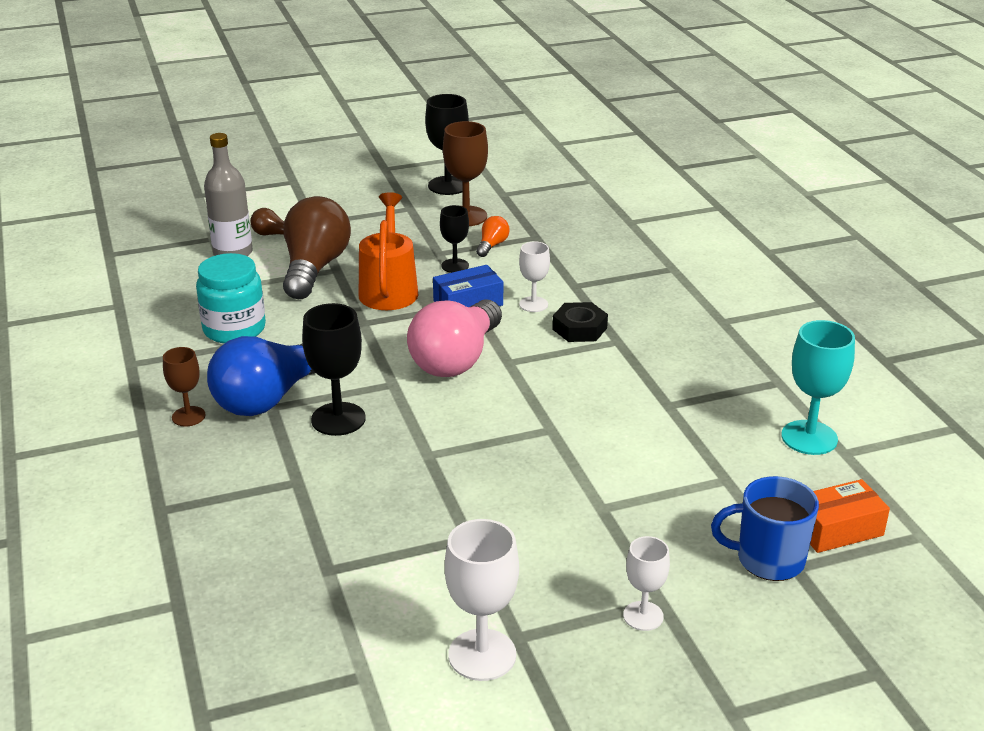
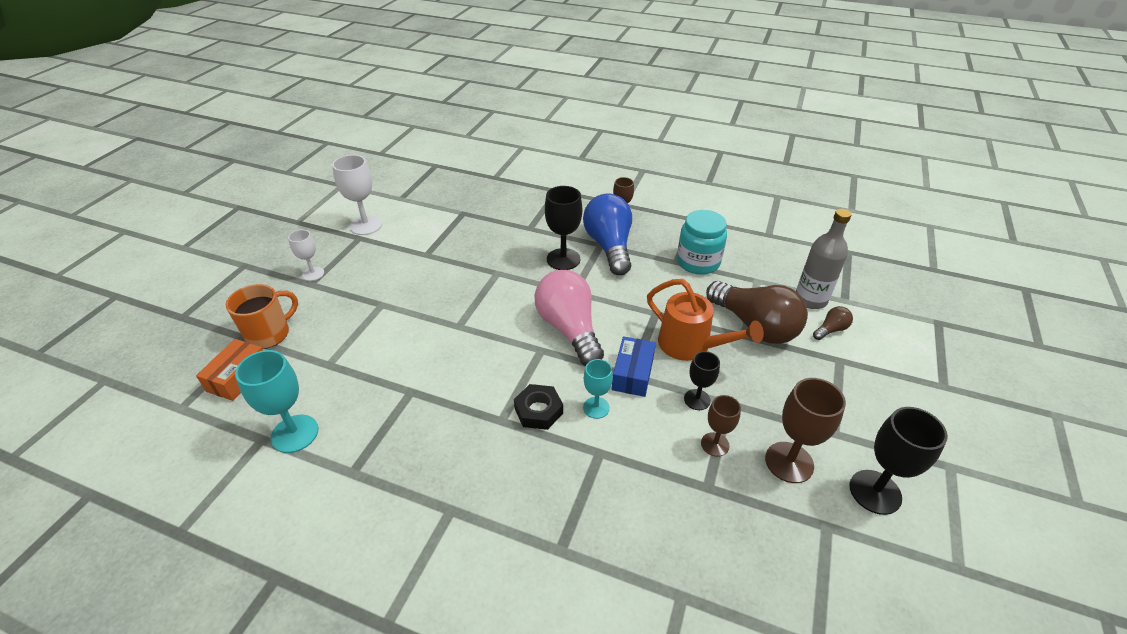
camera: 130 degrees right, 10 degrees up
orange light bulb [476,216,510,257] -> brown goblet [701,395,741,457]
white goblet [519,241,550,312] -> turquoise goblet [583,359,613,419]
blue mug [711,476,819,581] -> orange mug [226,284,298,349]

